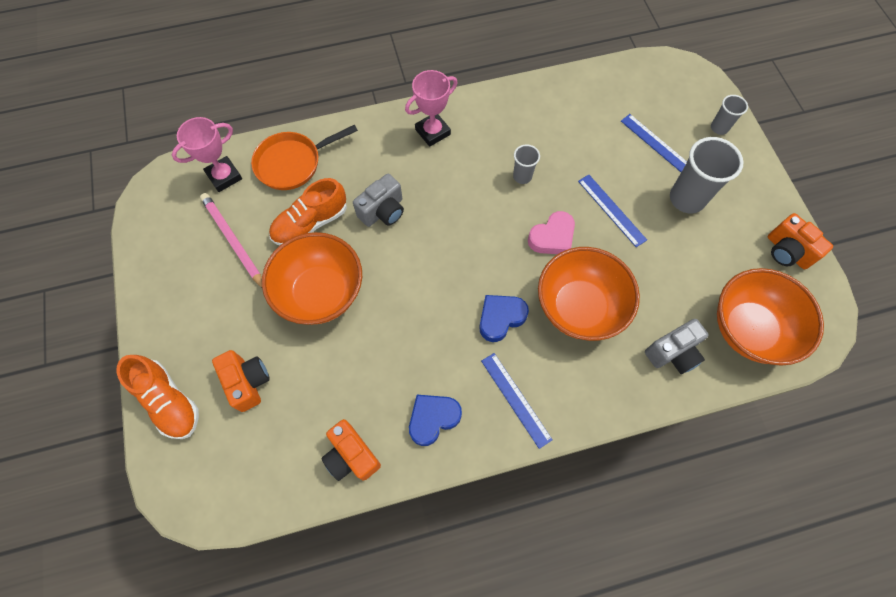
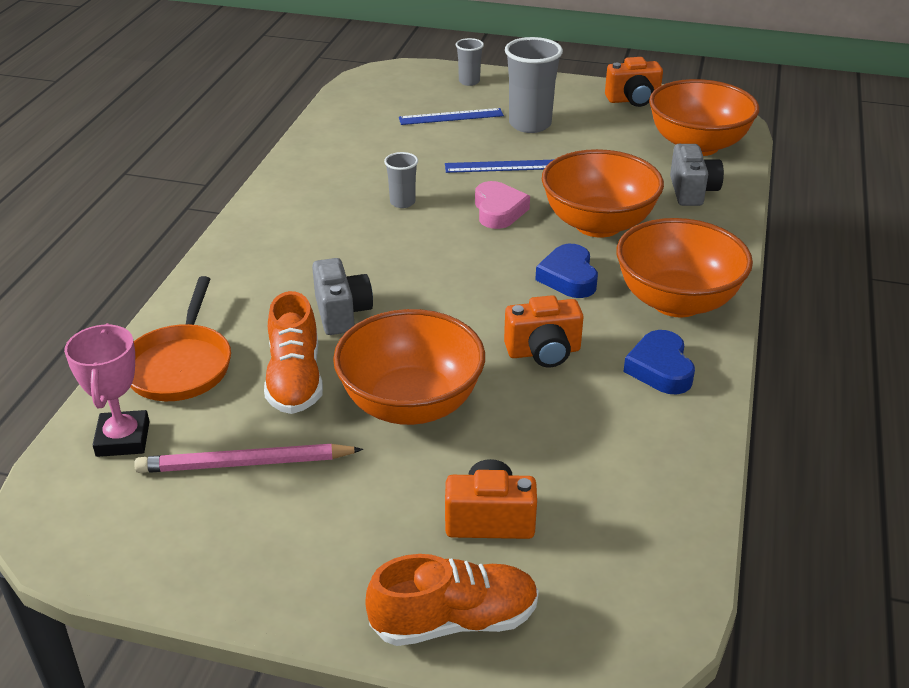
camera: 60 degrees left, 30 degrees down
orange camera [321,419,381,481] -> orange camera moved to [504,295,584,367]
pink trophy [405,70,458,147] -> none
blue ruler [481,353,553,449] -> orange bowl [616,218,753,318]

